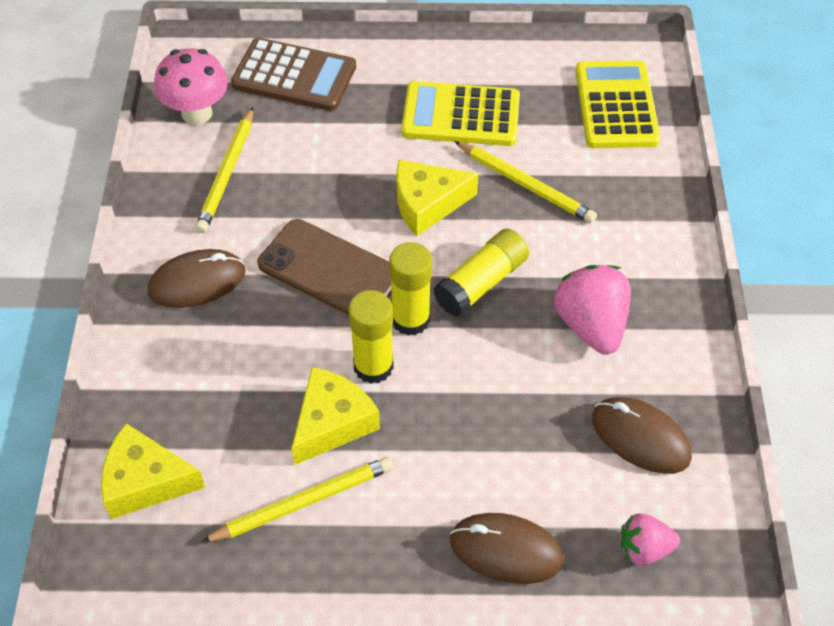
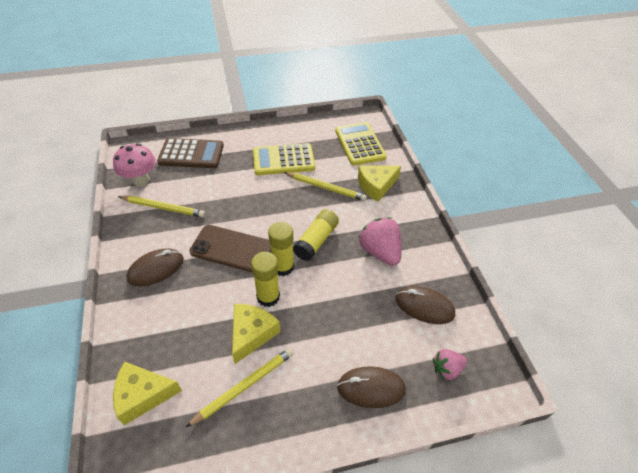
camera: 15 degrees left, 5 degrees down
yellow pencil [195,107,253,233] -> yellow pencil turned 75 degrees counterclockwise [118,196,205,217]
yellow cheese [396,160,479,236] -> yellow cheese moved to [358,165,401,202]

